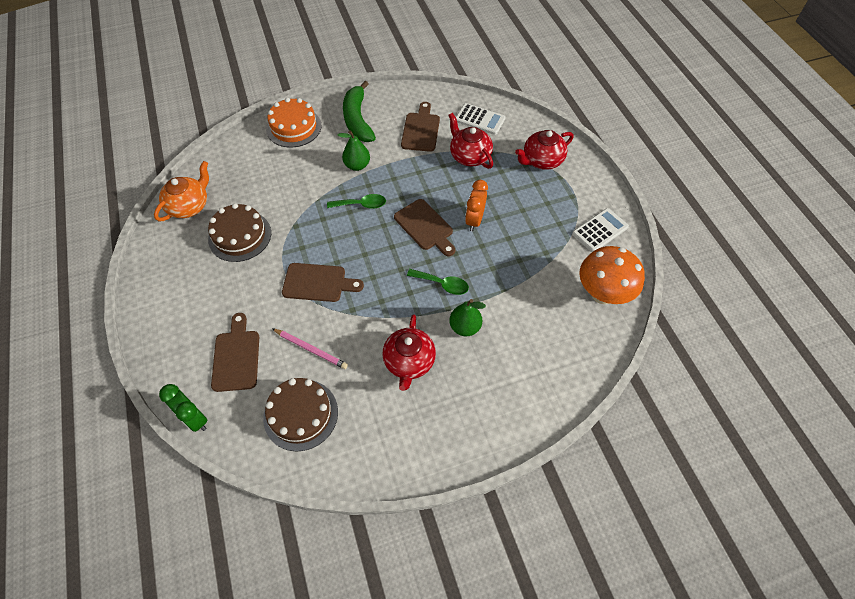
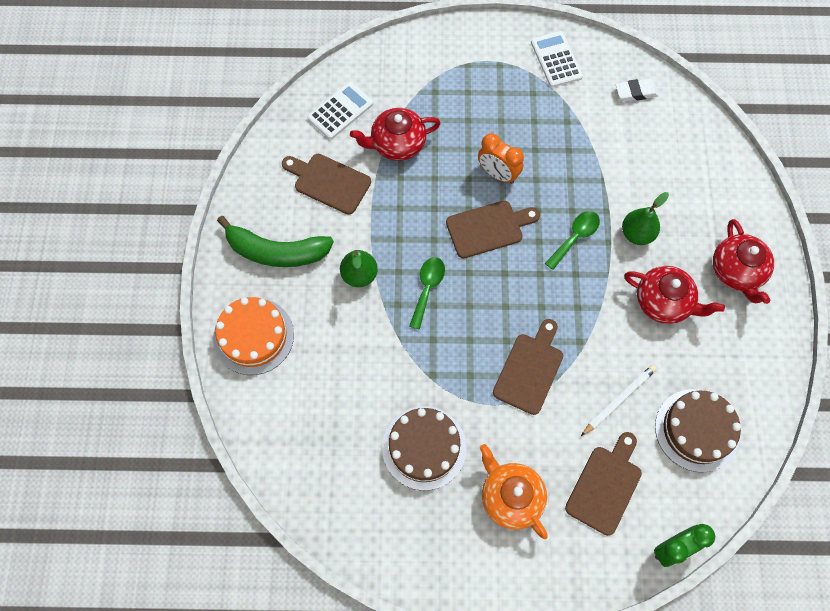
camera: 70 degrees left, 10 degrees up
orange teapot [154,161,209,221] -> orange teapot moved to [480,444,548,539]
brown cutting board [211,313,259,392] -> brown cutting board turned 105 degrees clockwise [565,432,642,536]
pink pencil [272,328,348,369] -> white pencil [581,365,657,436]
red teapot [515,130,574,170] -> red teapot moved to [713,219,774,304]
orange mushroom [579,246,645,304] -> white eraser [616,79,659,101]

